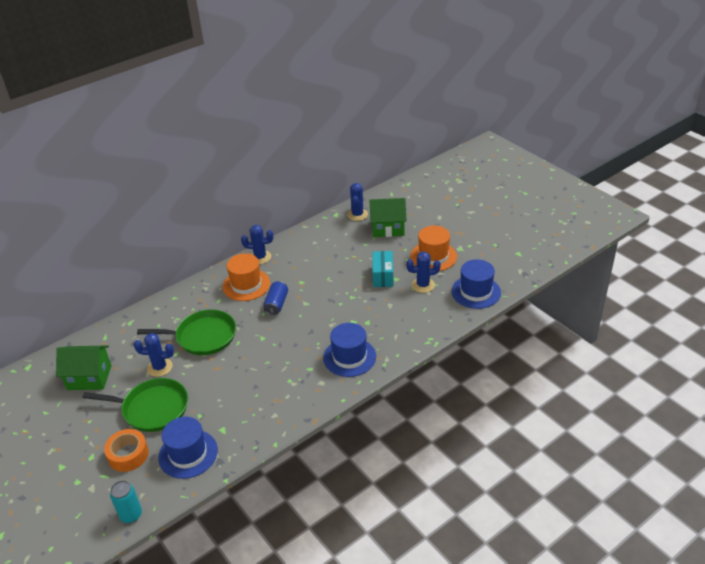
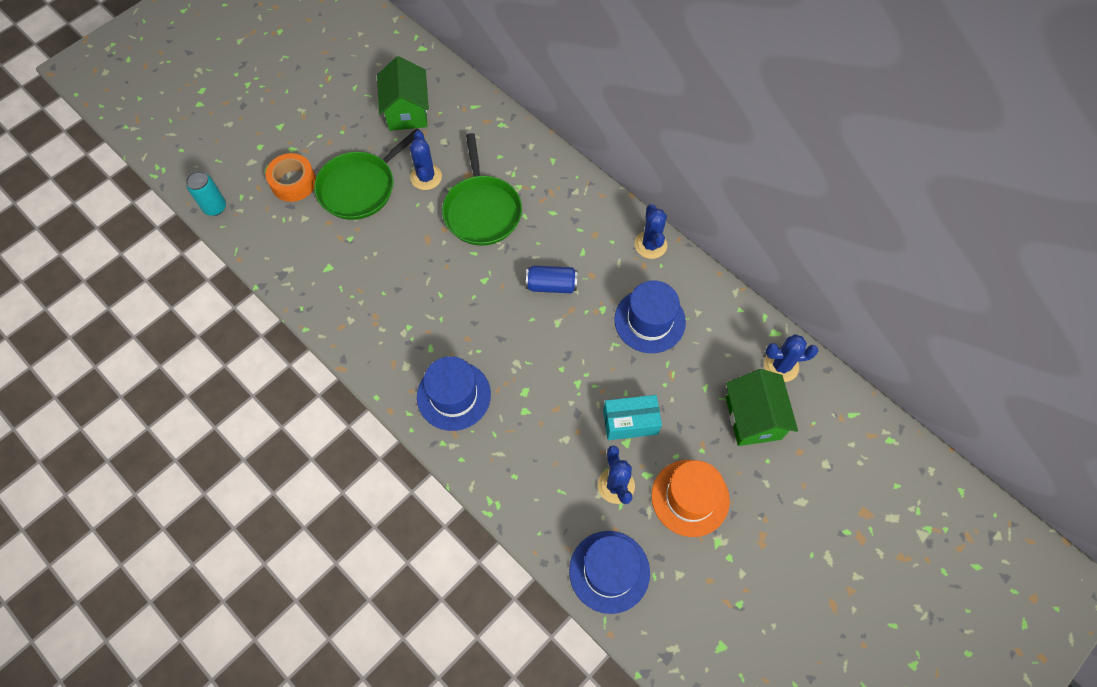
camera: 80 degrees right, 25 degrees up
green pan [83,378,188,432] -> green pan turned 45 degrees clockwise [314,128,420,220]
blue hat [158,417,218,479] -> blue hat moved to [614,280,686,353]
orange hat [223,253,270,301] -> none

